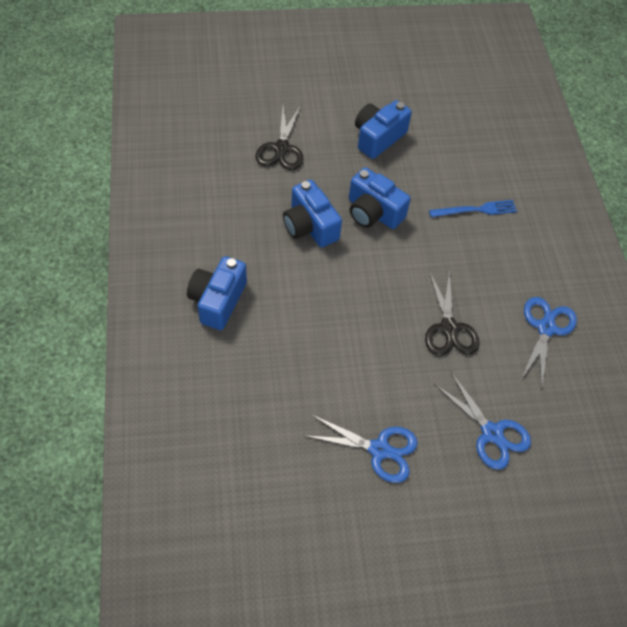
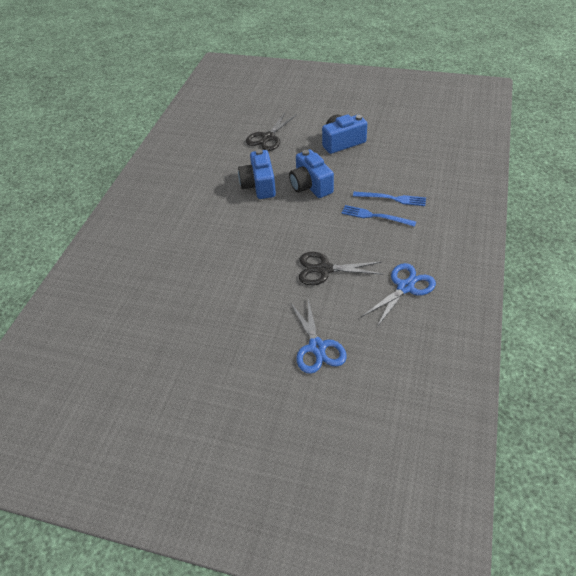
camera: 30 degrees right, 10 degrees down
blue camera [187,256,247,330] -> none
blue scissors [306,415,418,483] -> none
black scissors [425,269,480,356] -> black scissors turned 75 degrees clockwise [299,252,383,285]
none -> blue fork [341,205,416,227]

